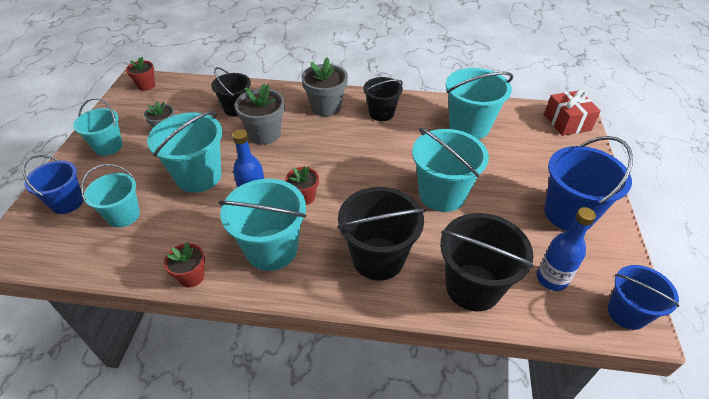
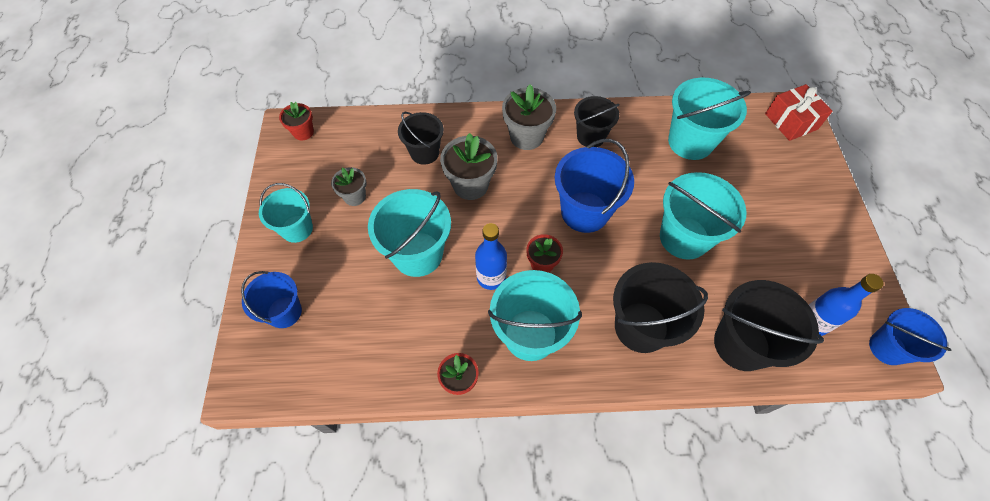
camera: 10 degrees left, 15 degrees up
turquoise bucket [81,164,140,228] -> none
blue bucket [544,136,633,231] -> blue bucket moved to [555,139,634,233]

